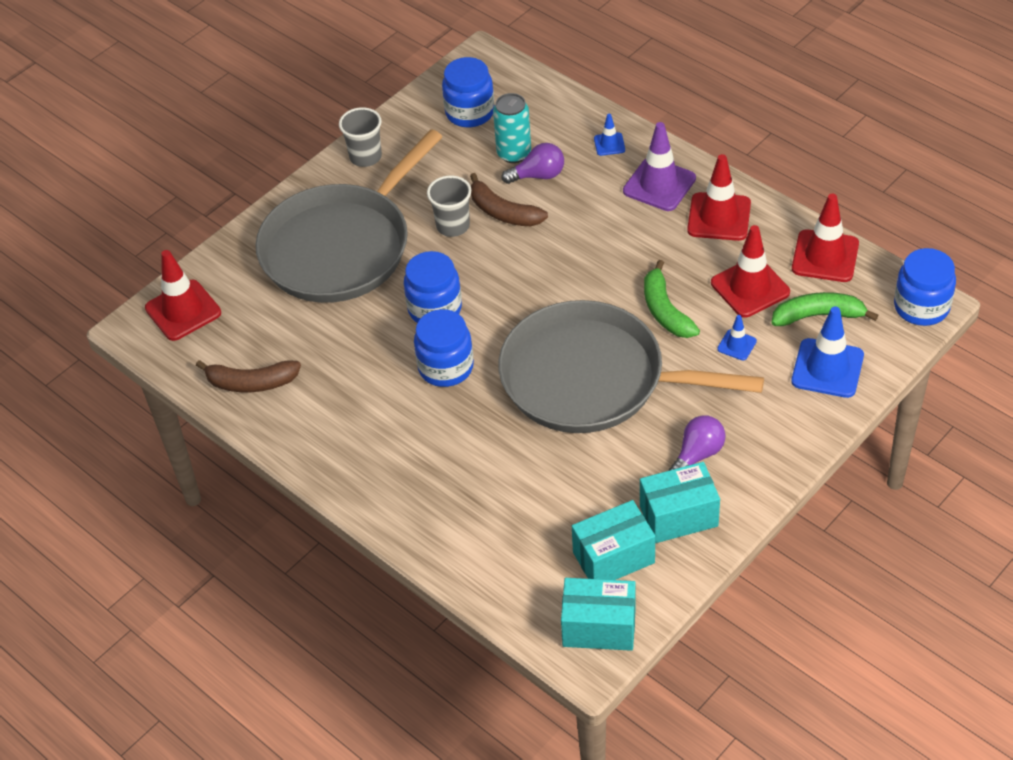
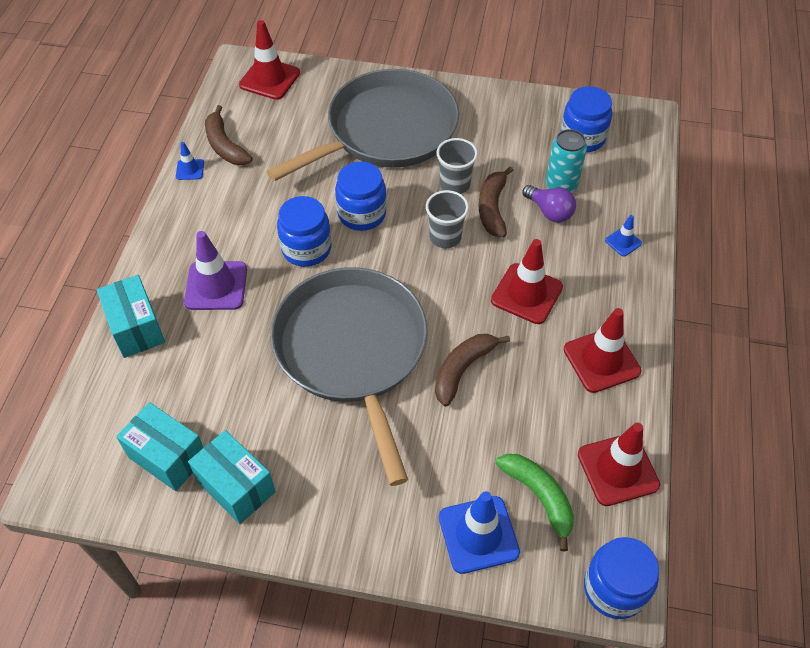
camera: 55 degrees right, 5 degrees up
grey pan [255,129,442,303] -> grey pan turned 135 degrees clockwise [266,69,459,181]
grey cup [339,107,382,167] -> grey cup moved to [426,190,469,248]
turquoise box [561,578,636,651] -> turquoise box moved to [97,275,165,358]
purple traffic cone [623,122,696,211] -> purple traffic cone moved to [184,231,247,310]
green banana [644,260,700,338] -> brown banana [435,334,510,407]
purple light bulb [668,415,725,471] -> none
red traffic cone [711,225,790,318] -> red traffic cone moved to [491,239,563,324]
blue traffic cone [717,315,757,360] -> blue traffic cone moved to [176,142,204,180]

